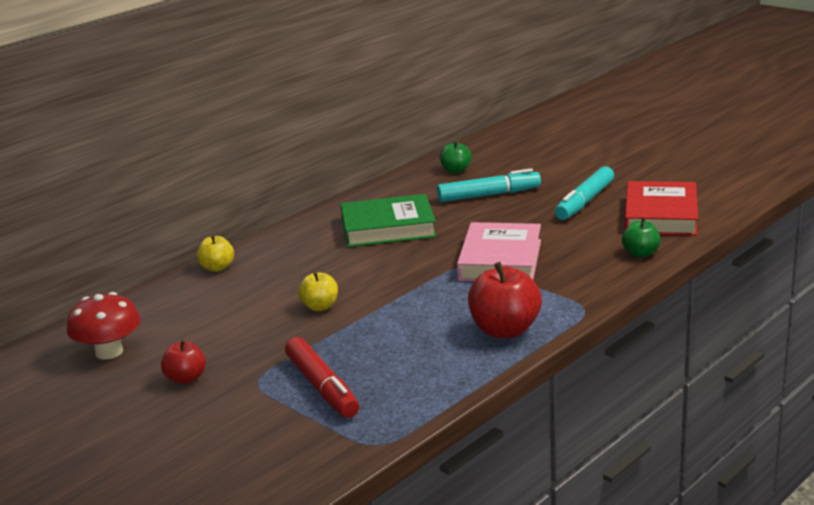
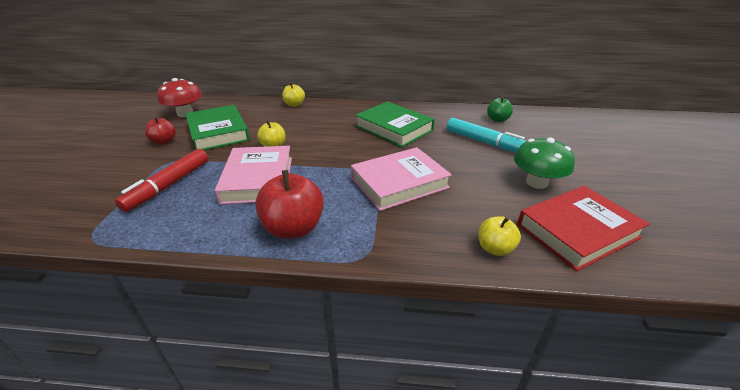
camera: 50 degrees right, 10 degrees up
turquoise marker [555,166,614,220] -> green mushroom [514,137,575,189]
green apple [622,217,661,257] -> yellow apple [479,216,521,256]
none -> green book [185,105,250,150]
none -> pink book [215,146,292,204]

